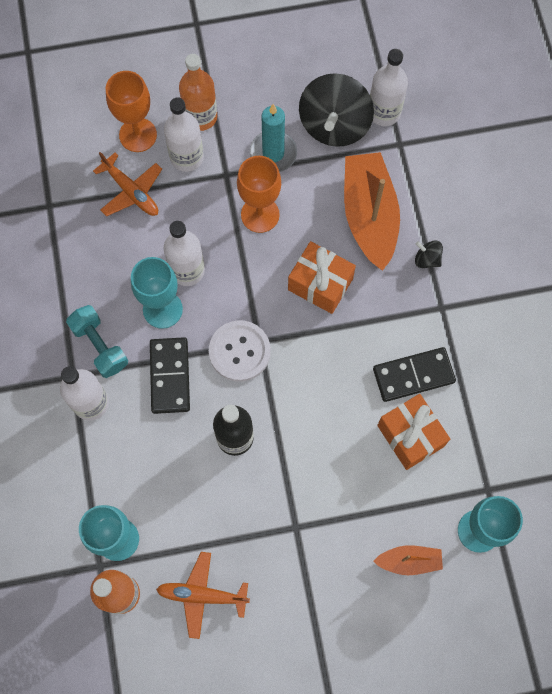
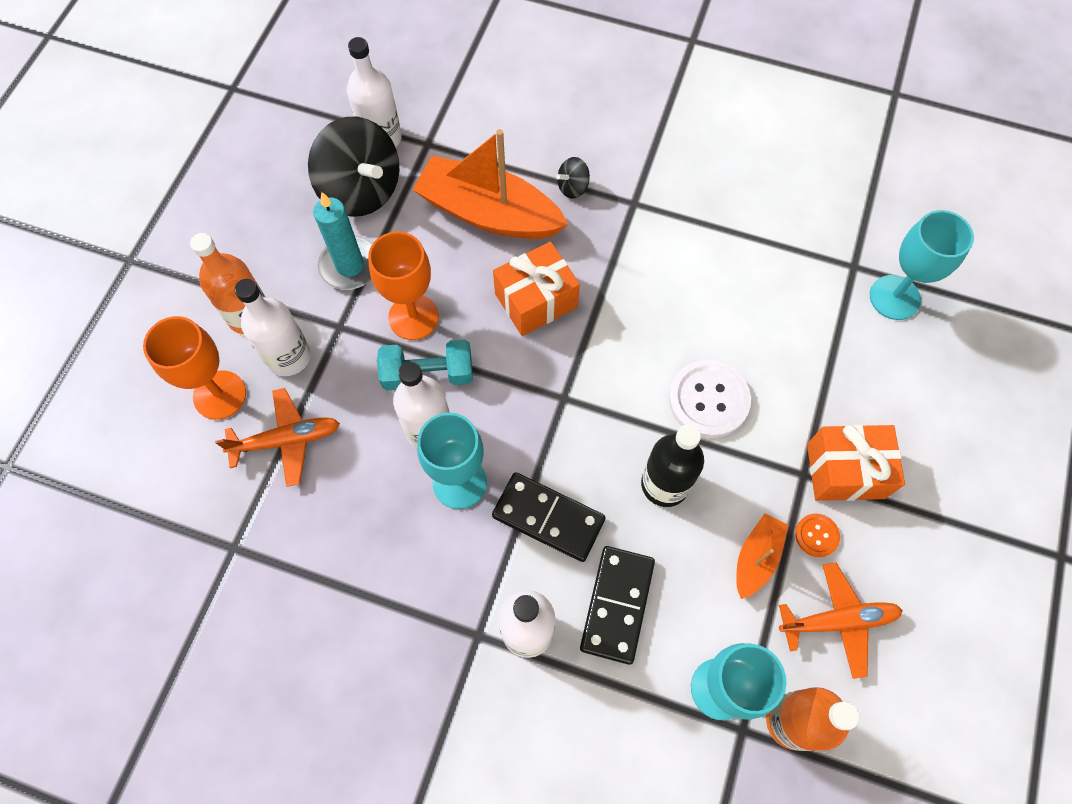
camera: 60 degrees left, 5 degrees down
turquoise dumbbell [66,305,128,378] -> turquoise dumbbell moved to [377,339,473,390]
orange plane [156,552,250,639] -> orange plane turned 135 degrees counterclockwise [779,563,903,679]
white button [209,320,271,382] -> white button moved to [669,360,751,438]
black domino [373,347,456,402] -> black domino moved to [580,546,655,665]
orange boat [373,545,443,575] -> orange boat moved to [736,514,788,599]
orange gift [377,394,450,470] -> orange gift moved to [807,425,905,501]
none -> orange button [795,514,840,557]

